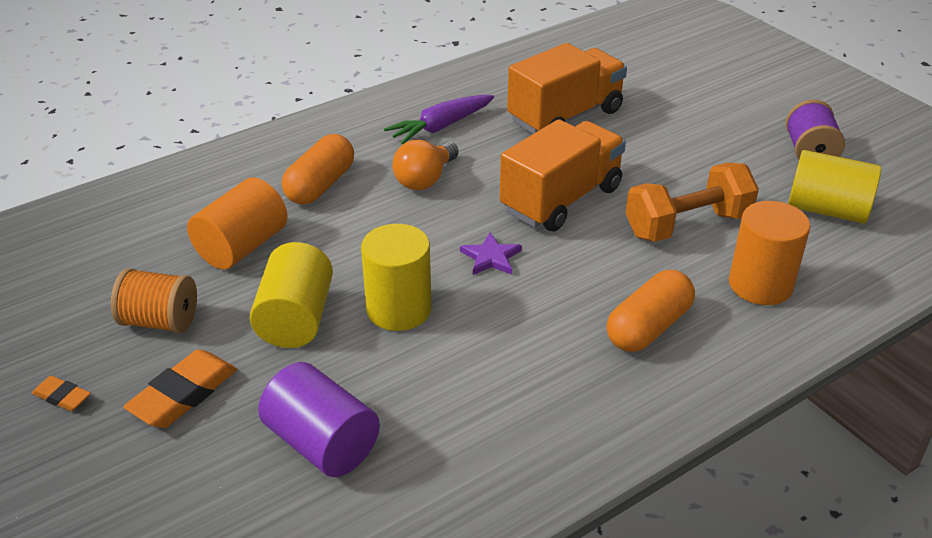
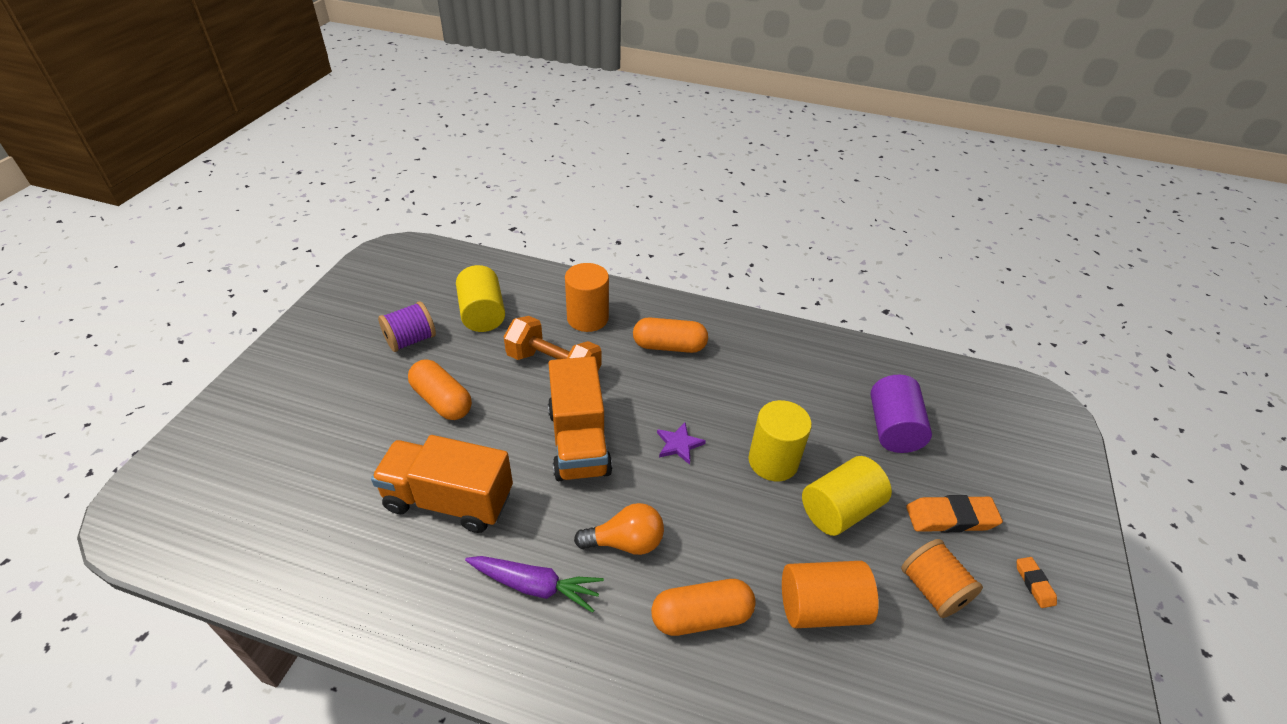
camera: 130 degrees left, 5 degrees up
orange truck [500,119,626,231] -> orange truck turned 105 degrees counterclockwise [548,356,612,481]
none -> orange capsule [408,359,472,420]

